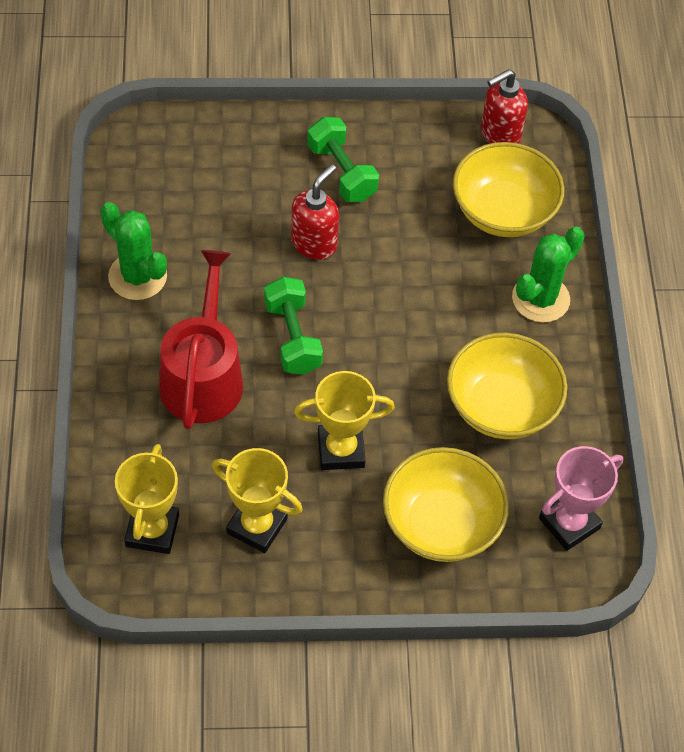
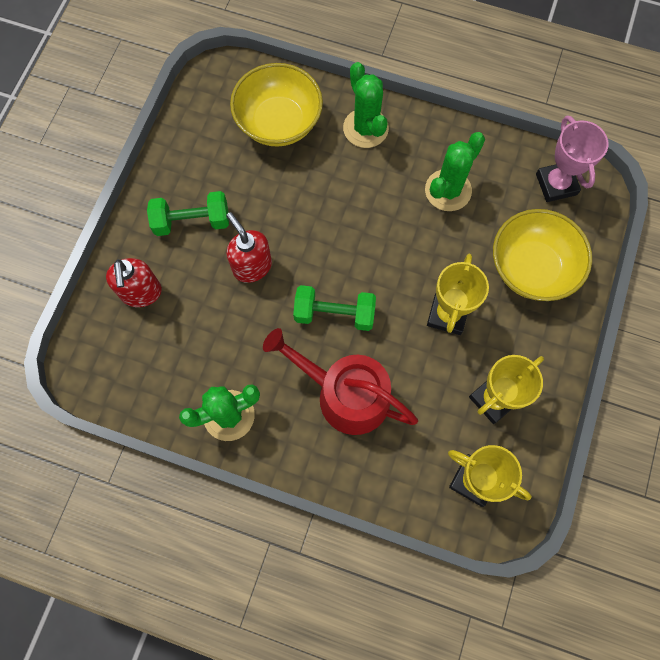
camera: 65 degrees left, 15 degrees up
yellow bowl [447,333,567,439] -> green cactus [425,132,485,211]
red soap dispenser [481,69,528,144] -> red soap dispenser moved to [106,258,162,307]

